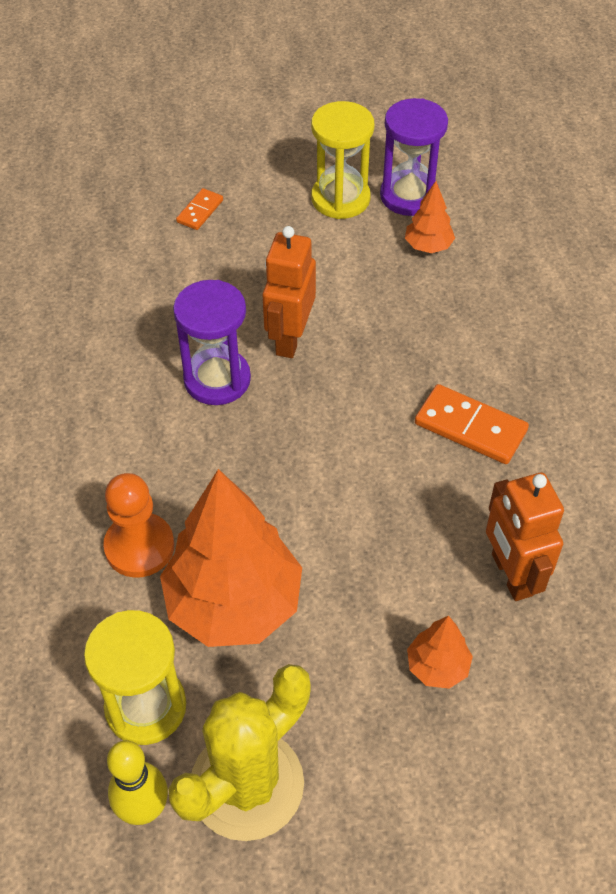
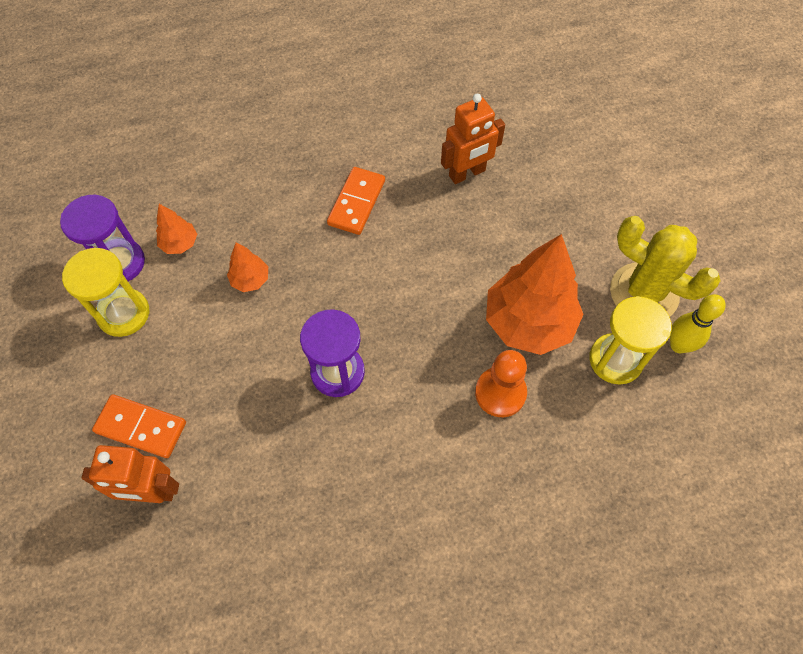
camera: 100 degrees left, 10 degrees up
orange domino [176,188,223,230] -> orange domino [92,394,186,458], size x1.76
orange robot [263,226,316,358] -> orange robot moved to [81,445,179,503]
orange tree [407,616,473,689] -> orange tree moved to [227,242,268,292]

